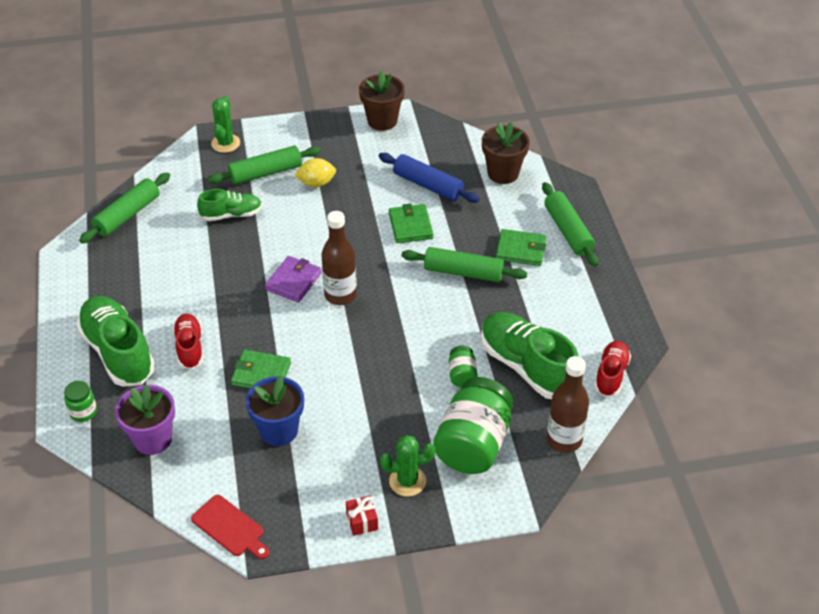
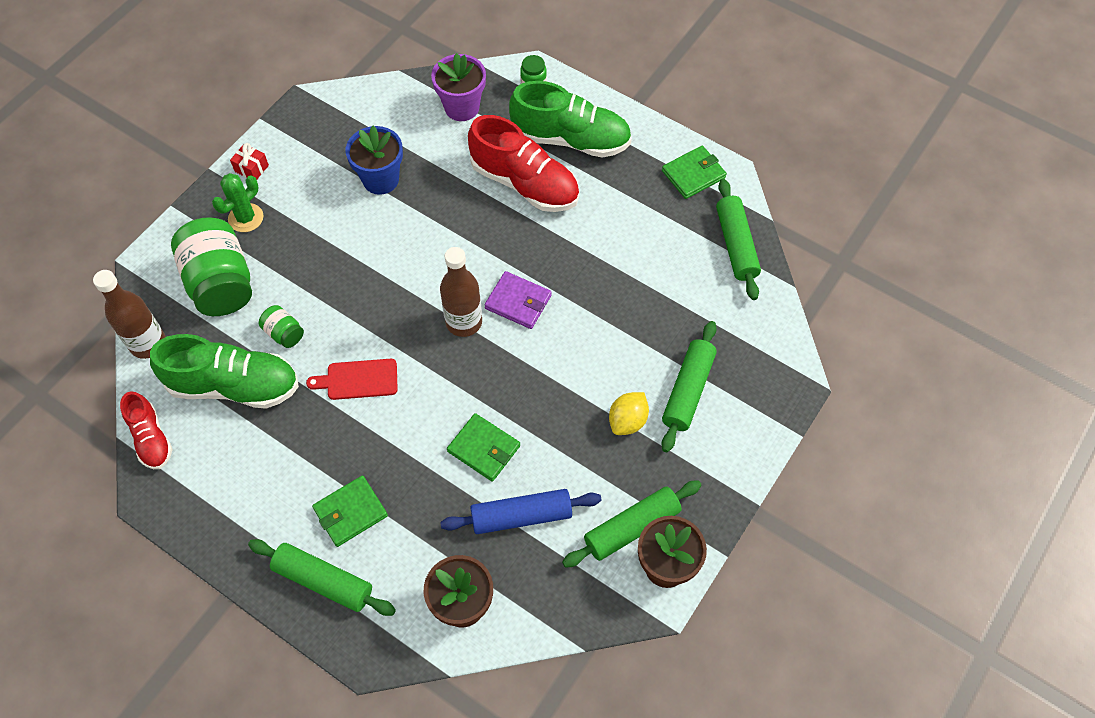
camera: 135 degrees right, 15 degrees up
red shoe [173,314,203,369] -> red shoe [468,115,579,212], size x1.76
red cutting board [191,495,269,559] -> red cutting board moved to [306,359,398,400]
green shoe [197,189,262,221] -> none
green cactus [211,96,240,153] -> none
green wallet [231,349,291,388] -> green wallet moved to [662,146,727,199]
purple wallet [265,256,322,303] -> purple wallet turned 45 degrees counterclockwise [484,271,552,329]
green rolling pin [401,247,527,282] -> green rolling pin moved to [562,480,702,568]

